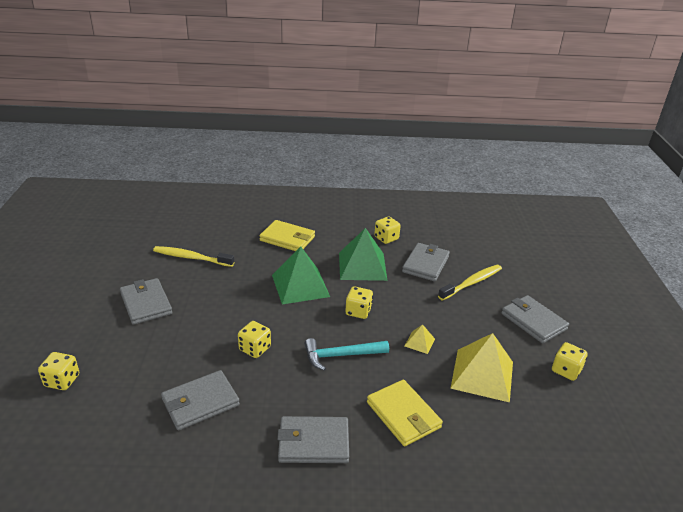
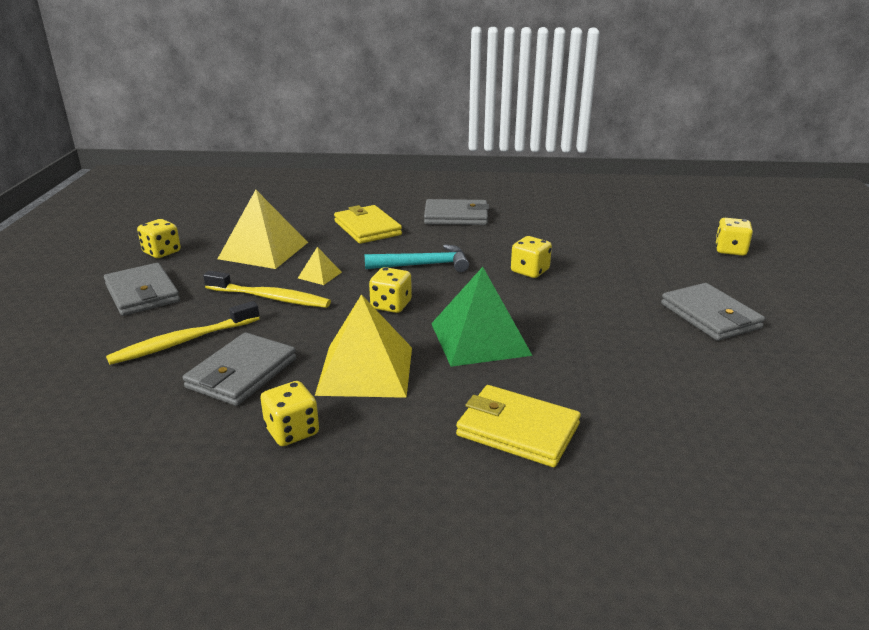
camera: 175 degrees left, 5 degrees down
yellow toothbrush [153,246,234,267] -> yellow toothbrush moved to [203,271,331,308]
grey wallet [161,370,240,431] -> none
green pyramid [339,228,387,281] -> yellow pyramid [315,294,412,398]

